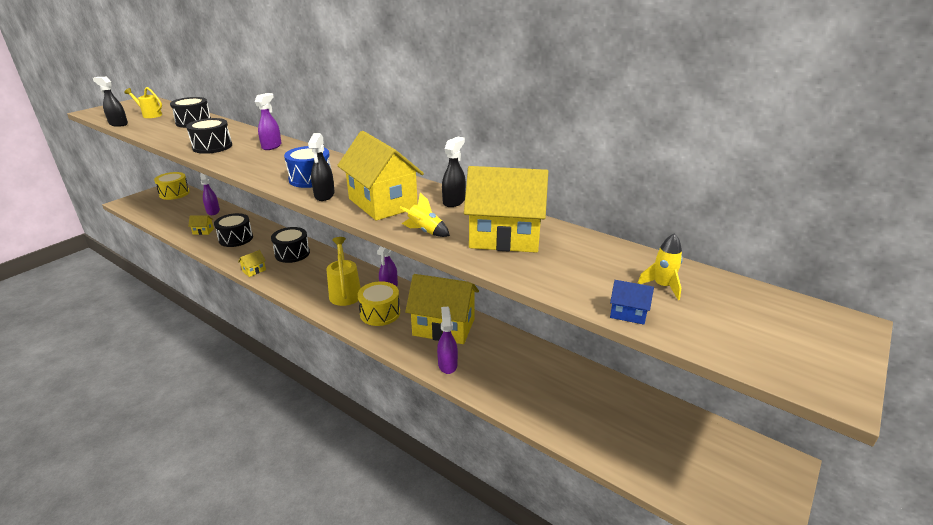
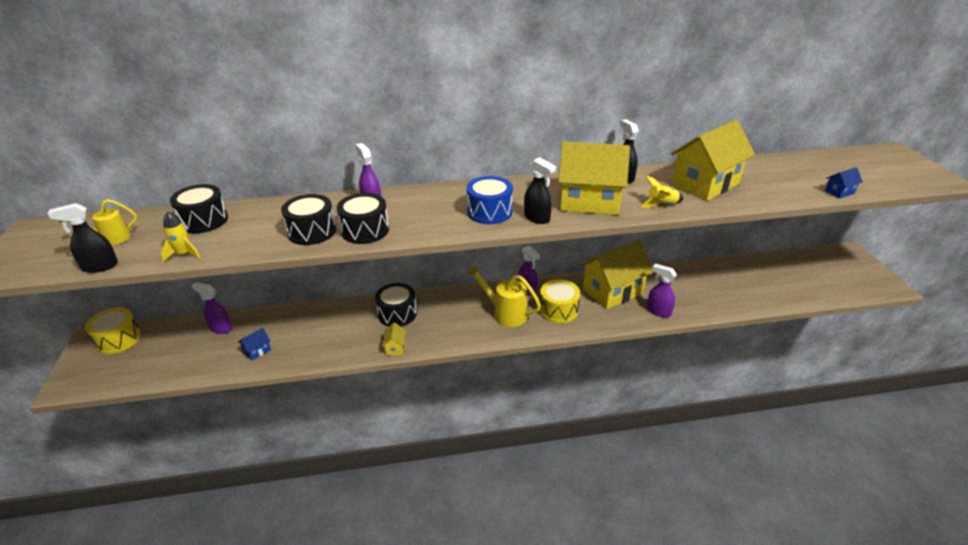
camera: 45 degrees left, 5 degrees up
yellow house [188,215,214,235] -> blue house [238,328,271,360]
black drum [214,213,253,247] -> black drum moved to [337,193,389,244]
yellow rocket [637,233,683,300] -> yellow rocket moved to [161,211,201,262]

